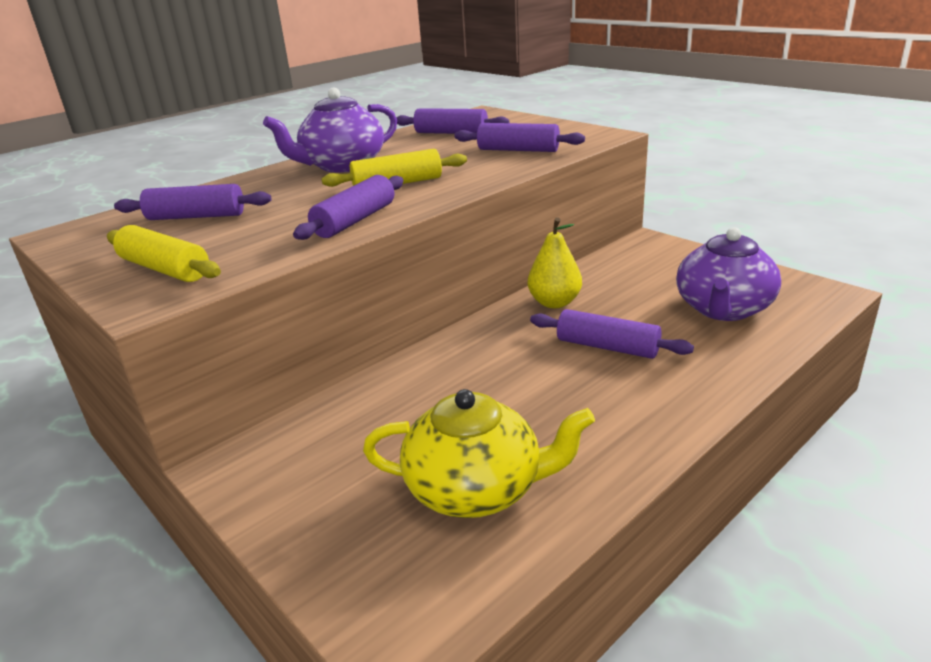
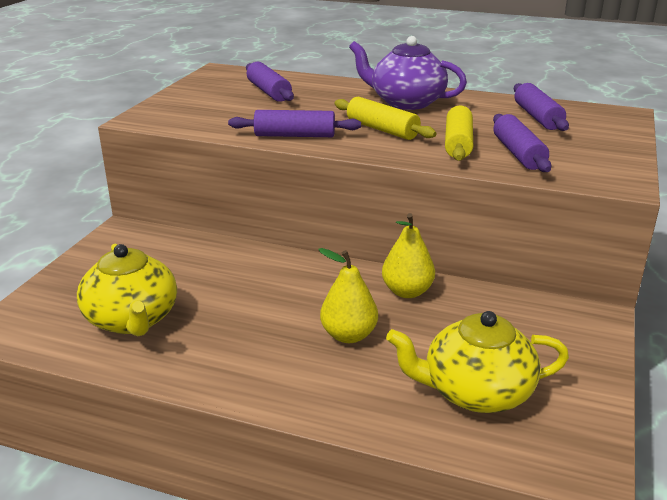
camera: 60 degrees right, 0 degrees up
yellow rolling pin [107,225,221,282] -> yellow rolling pin moved to [445,105,473,161]
purple rolling pin [530,309,694,359] -> yellow pear [318,248,378,343]
purple teapot [676,227,781,321] -> yellow teapot [386,311,569,413]

